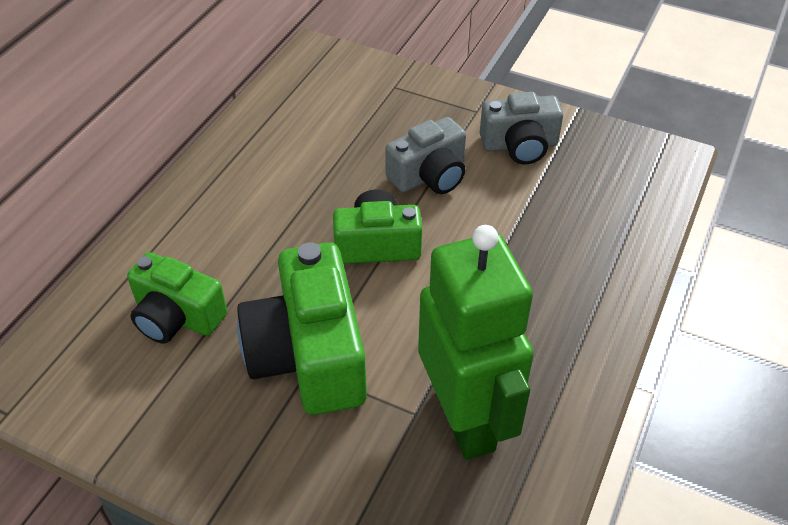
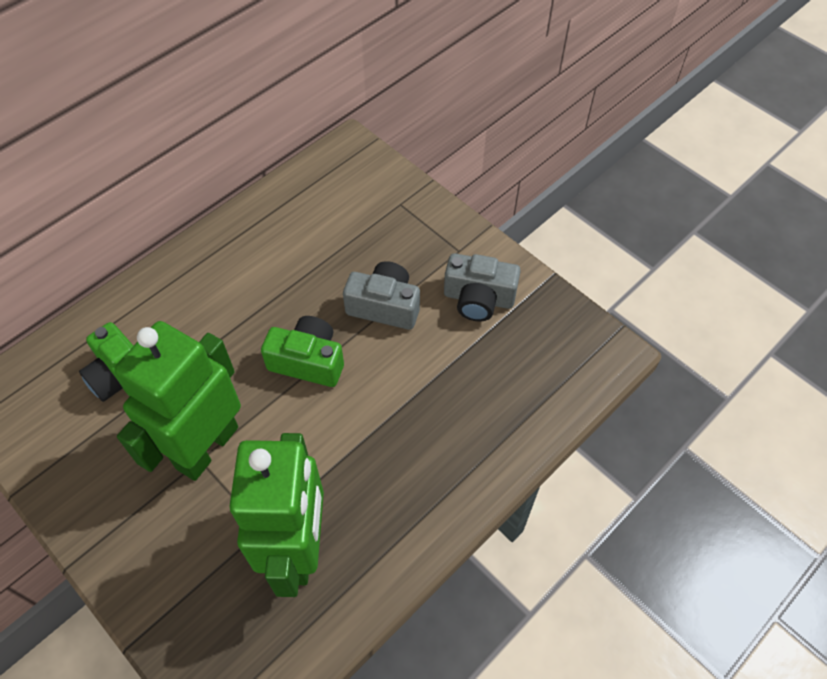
camera: 20 degrees right, 10 degrees up
green camera [237,242,367,415] -> green robot [114,321,241,481]
grey camera [385,117,466,194] -> grey camera turned 150 degrees counterclockwise [343,261,420,330]

